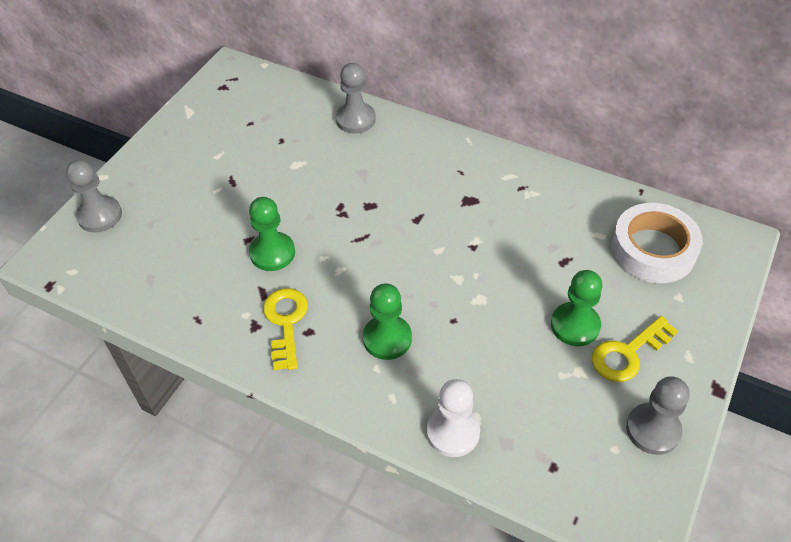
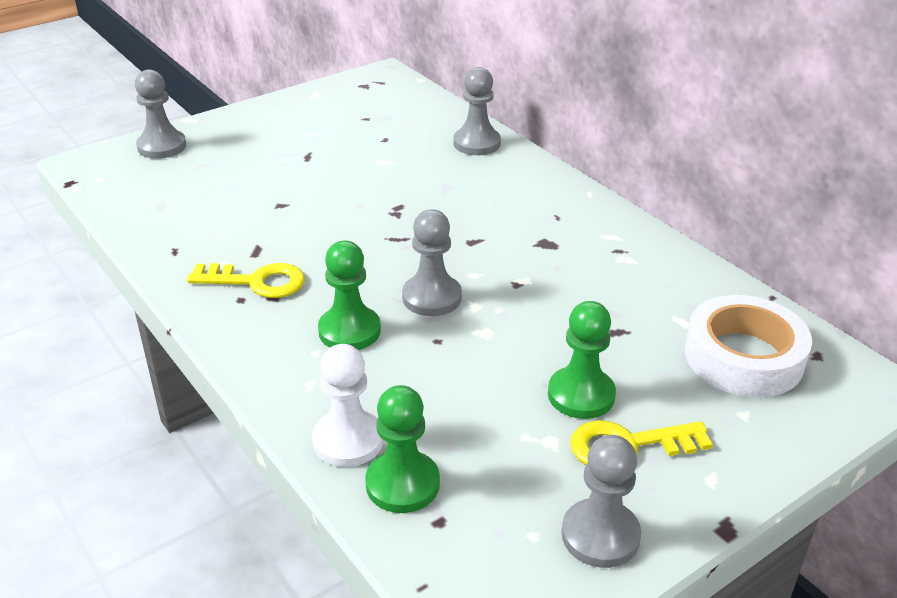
camera: 25 degrees right, 15 degrees down
green pawn [249,197,295,271] -> green pawn moved to [365,385,440,513]
yellow key [263,288,308,370] -> yellow key turned 75 degrees clockwise [187,263,305,298]
none -> grey pawn [402,209,462,316]

